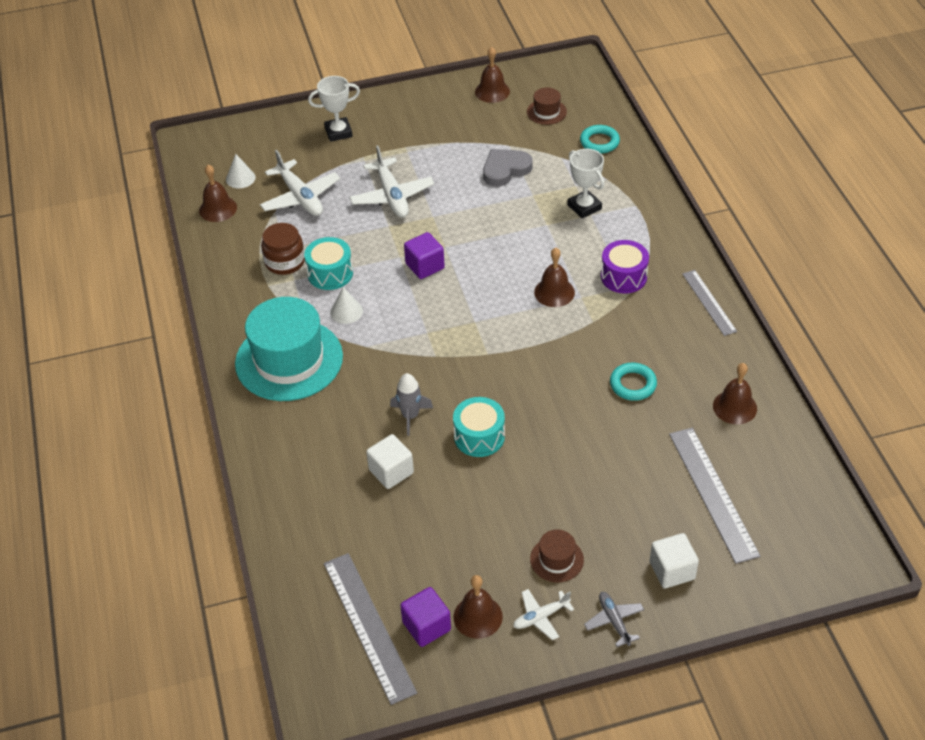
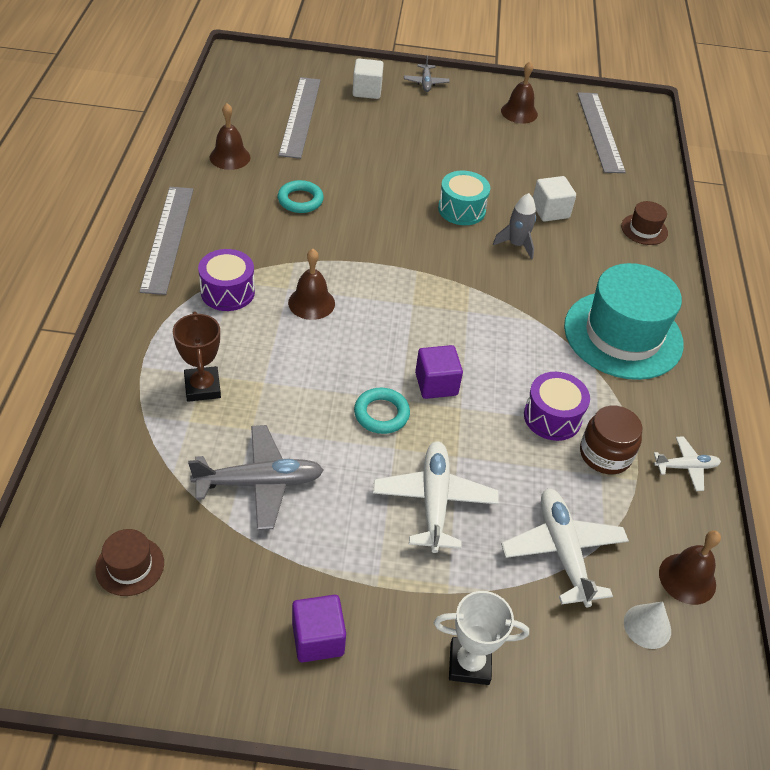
camera: 165 degrees left, 0 degrees up
turquoise drum [304,237,353,290] -> purple drum [524,372,590,441]
white cone [330,287,363,324] -> none
purple cube [400,587,451,647] -> purple cube moved to [292,595,346,662]
brown bell [475,47,510,103] -> none
grey heart [483,149,533,186] -> grey plane [188,425,324,530]
white plane [513,589,574,640] -> white plane moved to [654,436,721,491]
brown hat [530,530,584,582] -> brown hat moved to [621,201,668,245]
white trophy [567,149,605,219] -> brown trophy [173,311,221,402]
turquoise ring [580,125,620,154] -> turquoise ring moved to [354,388,410,434]
grey ruler [682,270,737,336] -> grey ruler [139,187,194,295], size x1.60

